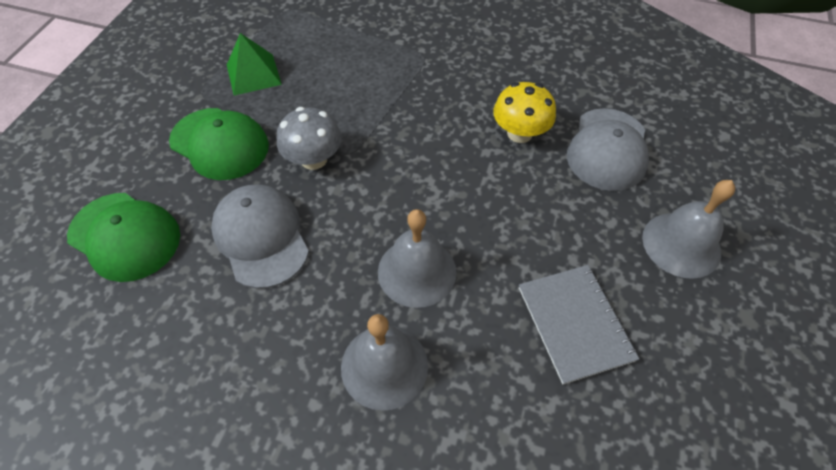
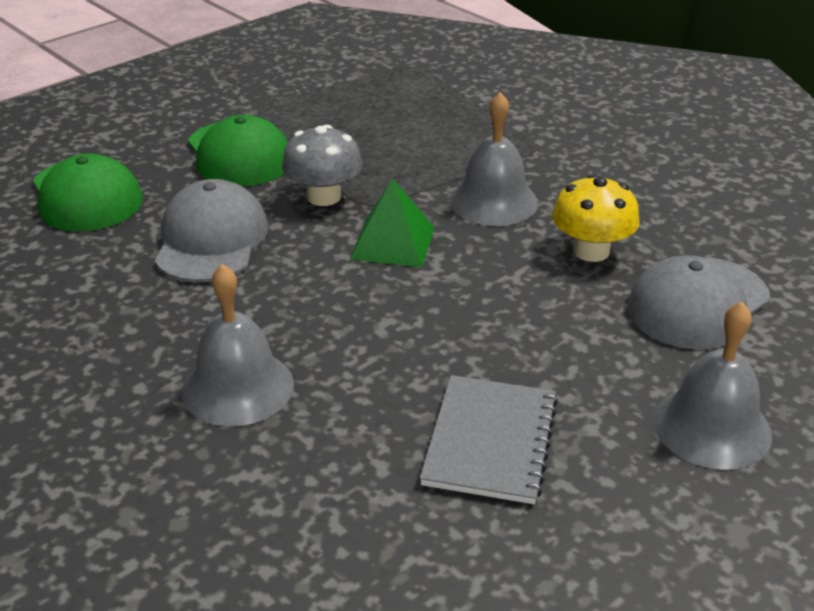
camera: 30 degrees right, 20 degrees down
green pyramid [227,33,282,96] -> green pyramid moved to [350,178,435,267]
grey bell [378,209,457,308] -> grey bell moved to [450,92,538,226]

